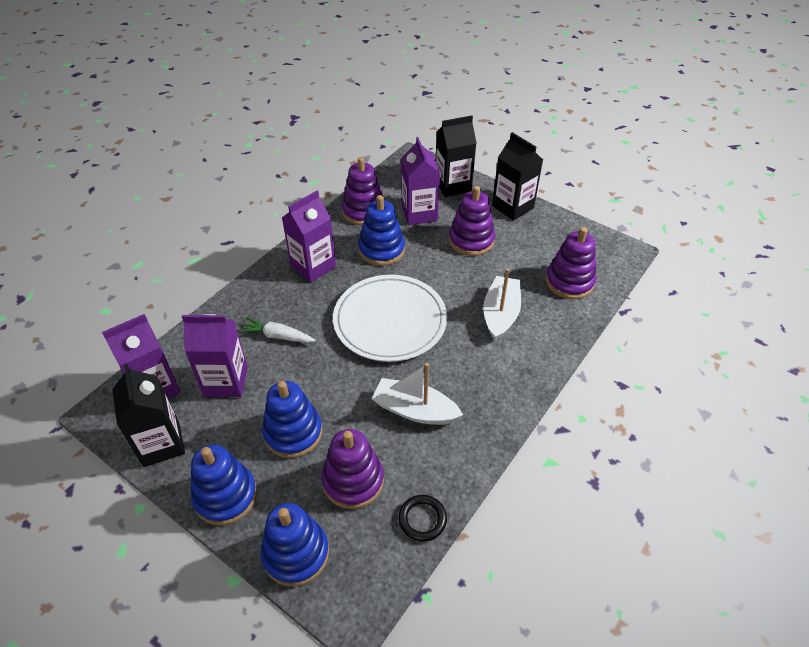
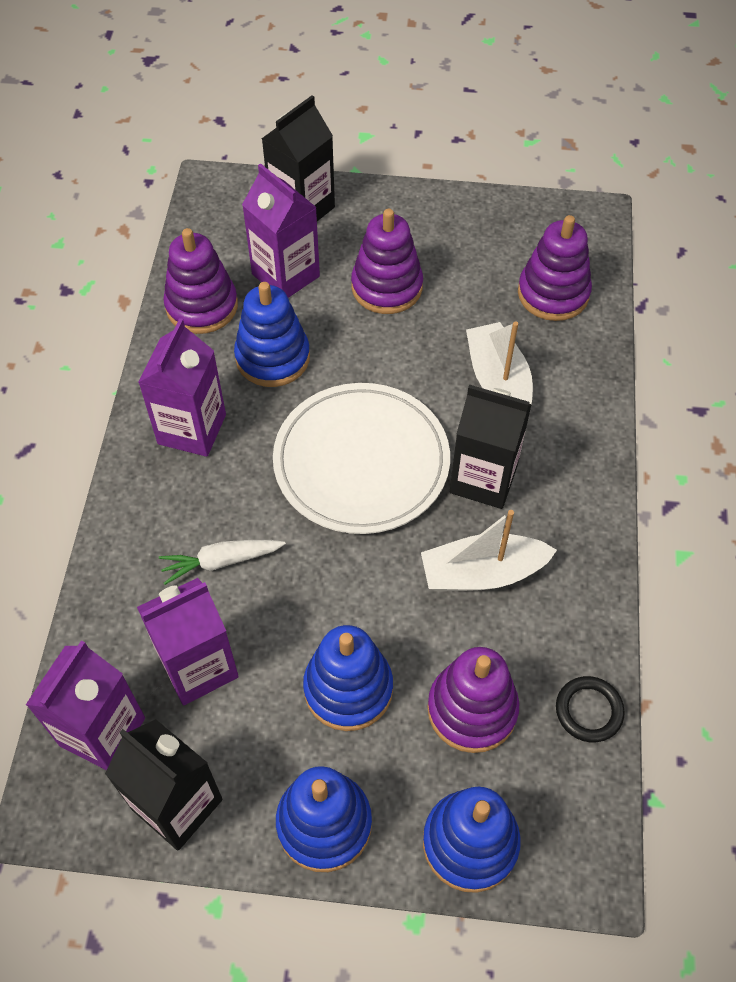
camera: 30 degrees left, 10 degrees up
black carton [492,132,543,221] -> black carton moved to [450,385,532,509]

